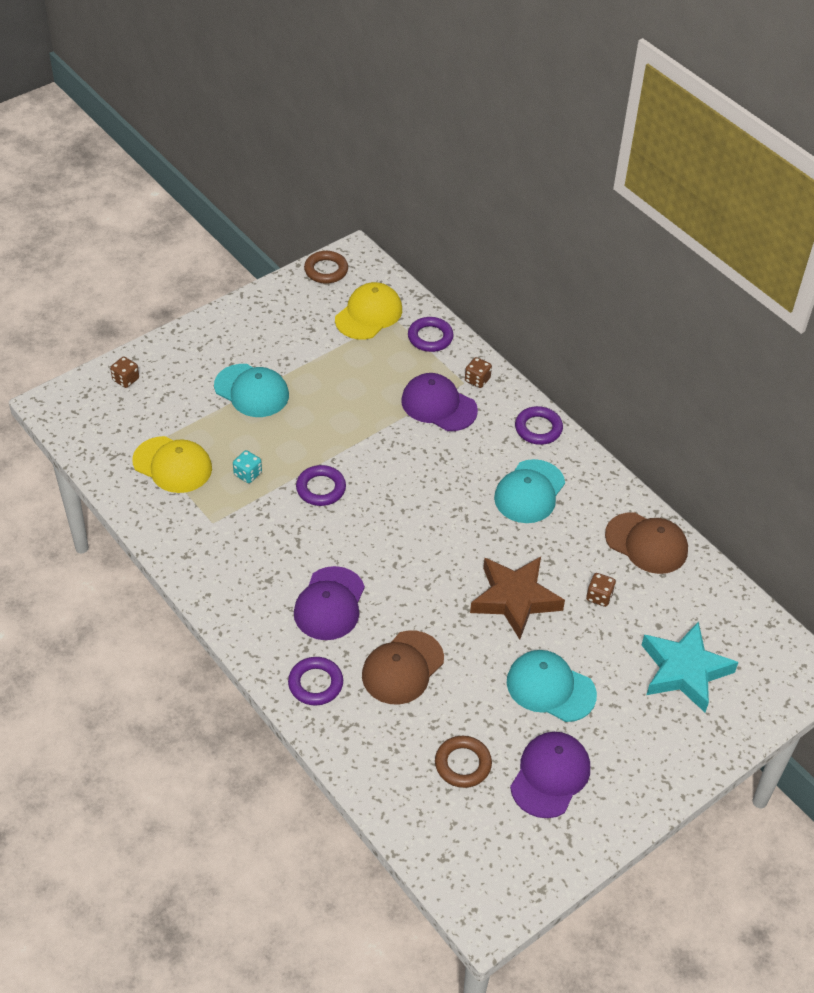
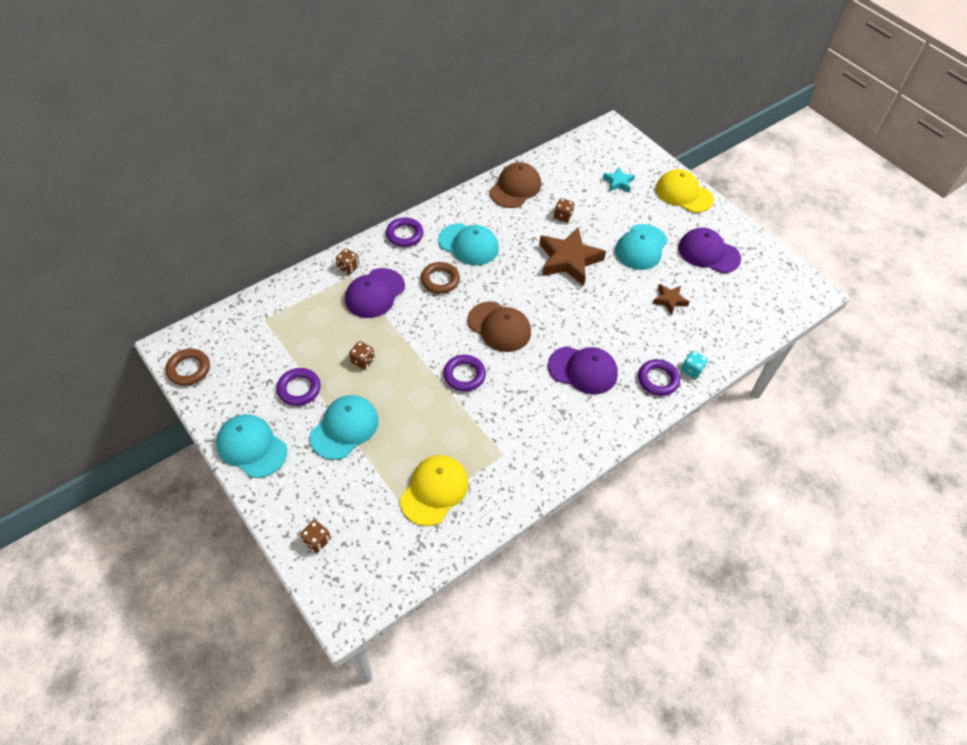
camera: 90 degrees left, 5 degrees up
turquoise dice [233,450,262,483] -> turquoise dice moved to [681,351,708,379]
yellow cap [335,282,402,340] -> yellow cap moved to [656,169,714,213]
brown cap [362,630,444,705] -> brown cap moved to [468,301,531,352]
purple ring [408,317,453,352] -> purple ring moved to [277,368,321,406]
brown ring [435,736,492,788] -> brown ring moved to [421,262,460,294]
turquoise star [642,621,739,712] -> turquoise star [603,167,635,192], size x0.51
none -> turquoise cap [216,414,287,478]
none -> brown dice [349,341,375,369]
none -> brown star [653,284,689,314]

